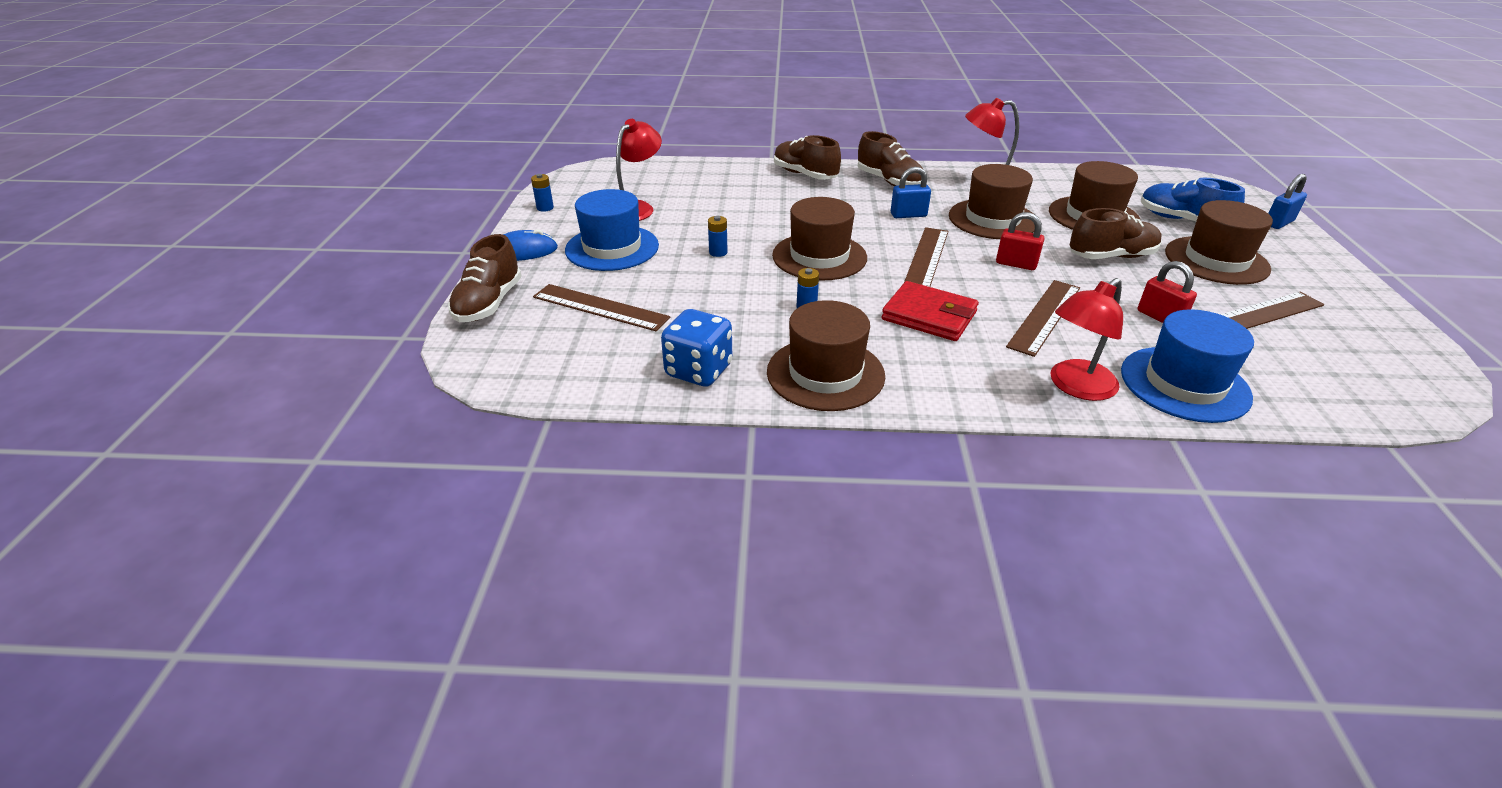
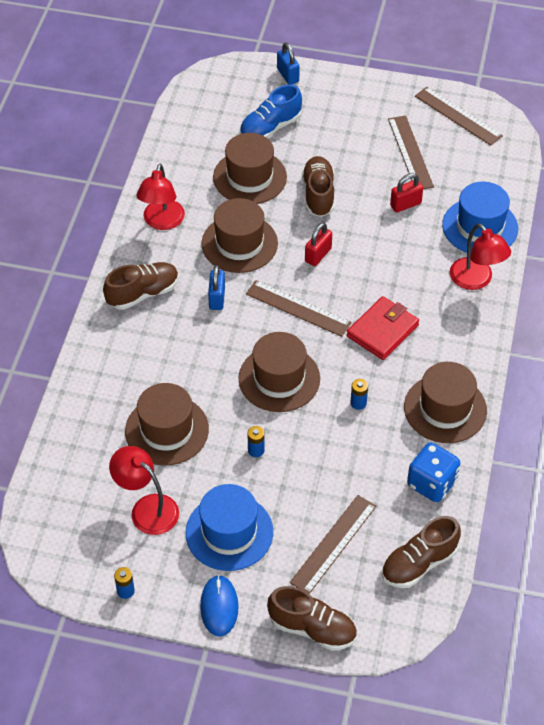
camera: 80 degrees left, 15 degrees up
brown shoe [774,135,841,180] -> brown shoe moved to [382,516,461,588]
brown ruler [1006,280,1080,357] -> brown ruler moved to [415,87,503,146]
brown hat [1165,200,1273,285] -> brown hat moved to [125,383,209,466]

